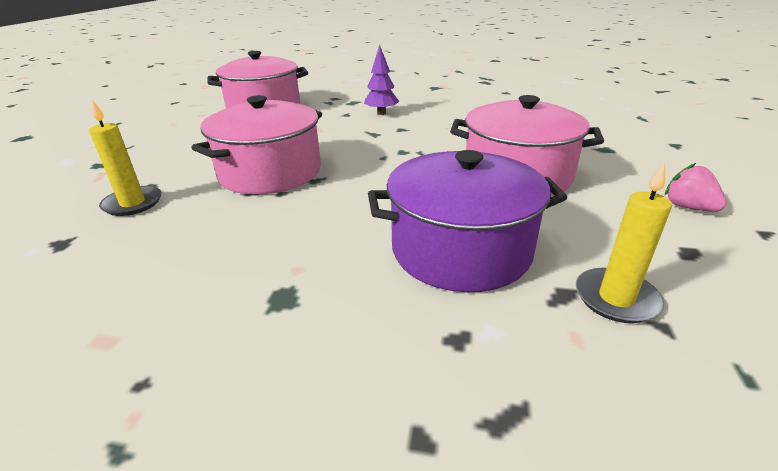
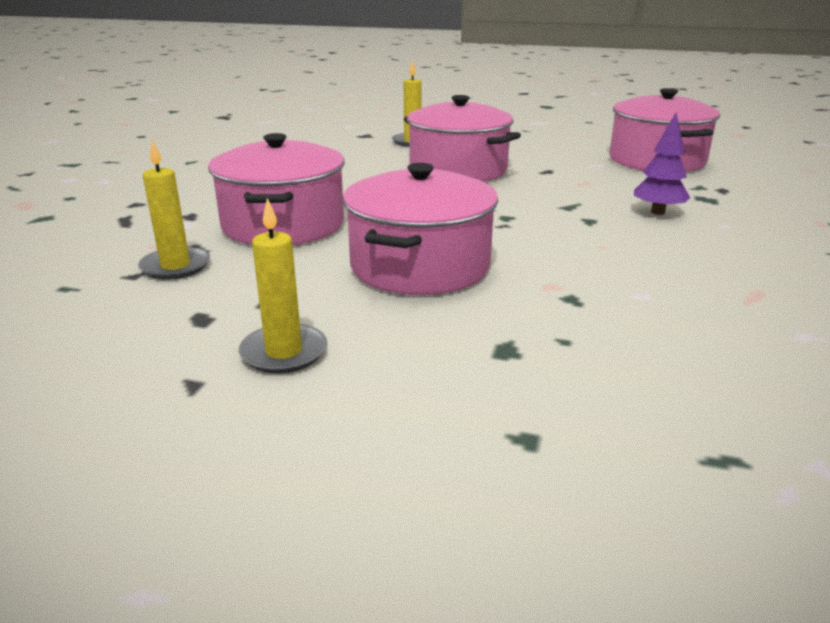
camera: 95 degrees right, 5 degrees down
purple pot [368,150,568,292] -> pink pot [208,133,345,245]
pink strawberry [665,163,727,212] -> yellow candle [239,198,327,373]

